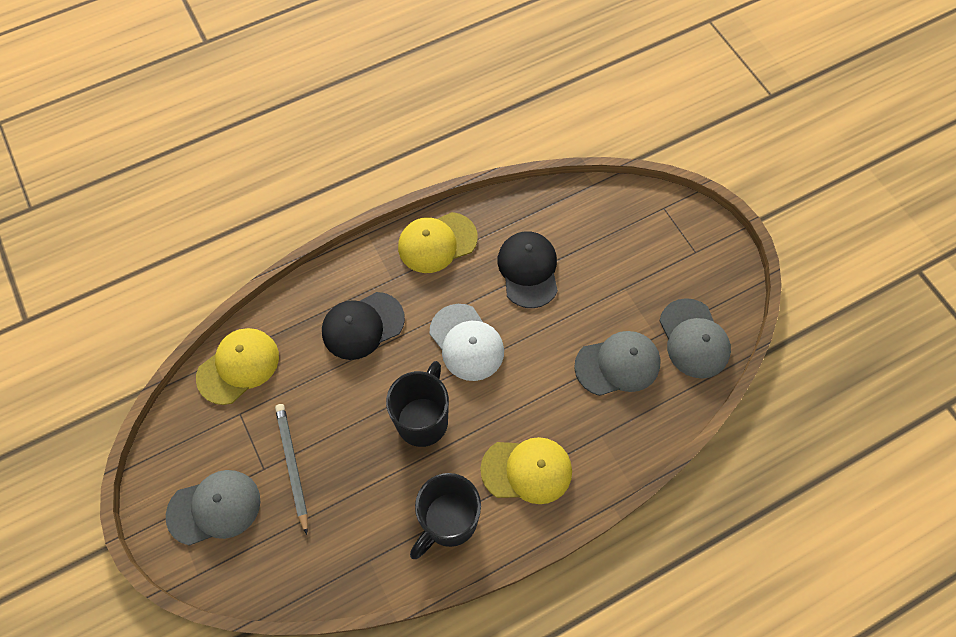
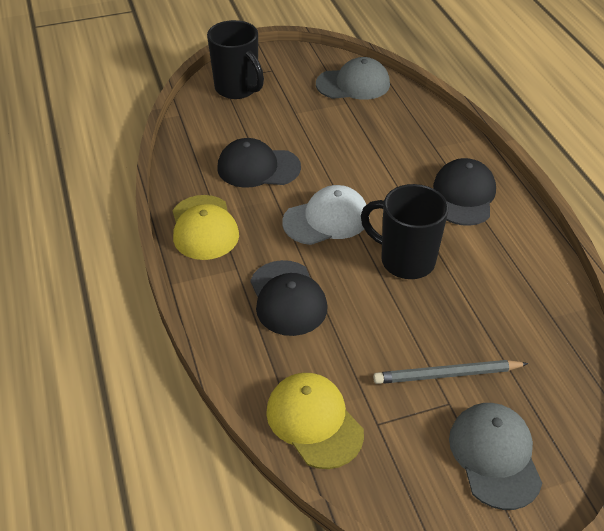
camera: 80 degrees left, 20 degrees down
black mug [410,473,481,559] -> black mug moved to [207,20,264,99]
yellow cap [480,437,572,504] -> black cap [433,158,496,226]
grey cap [574,331,661,396] -> none

